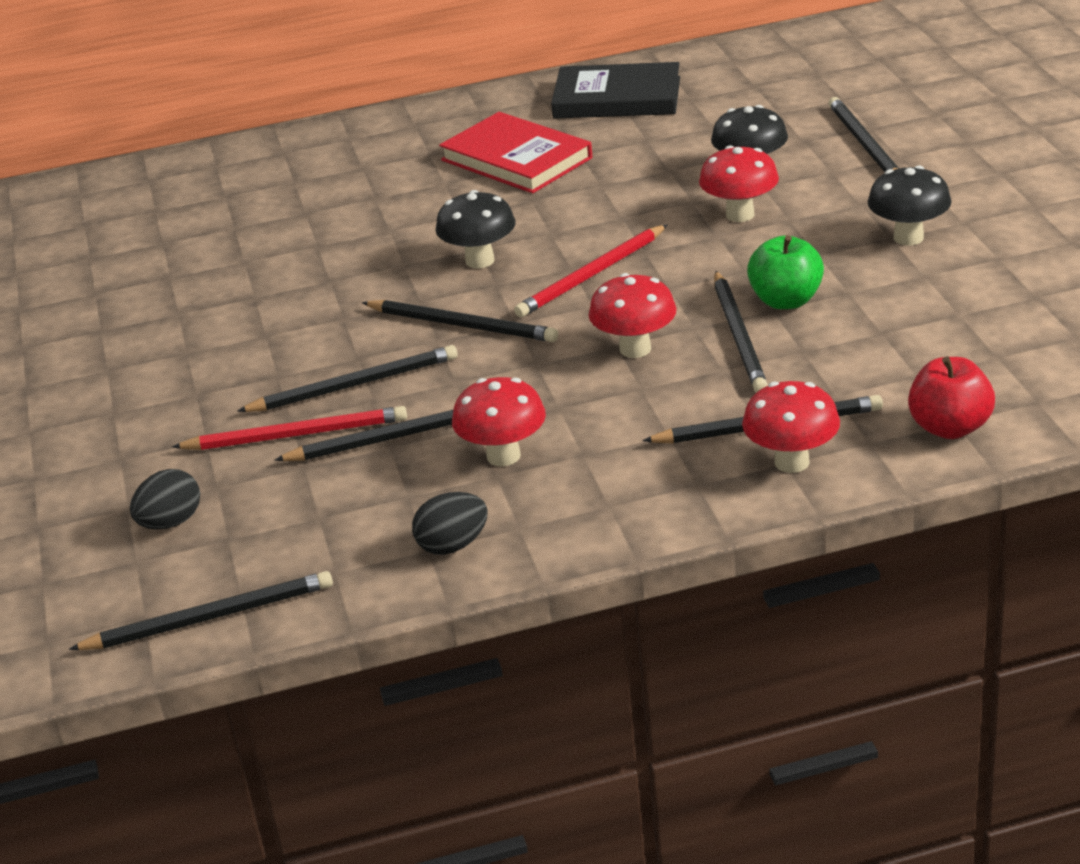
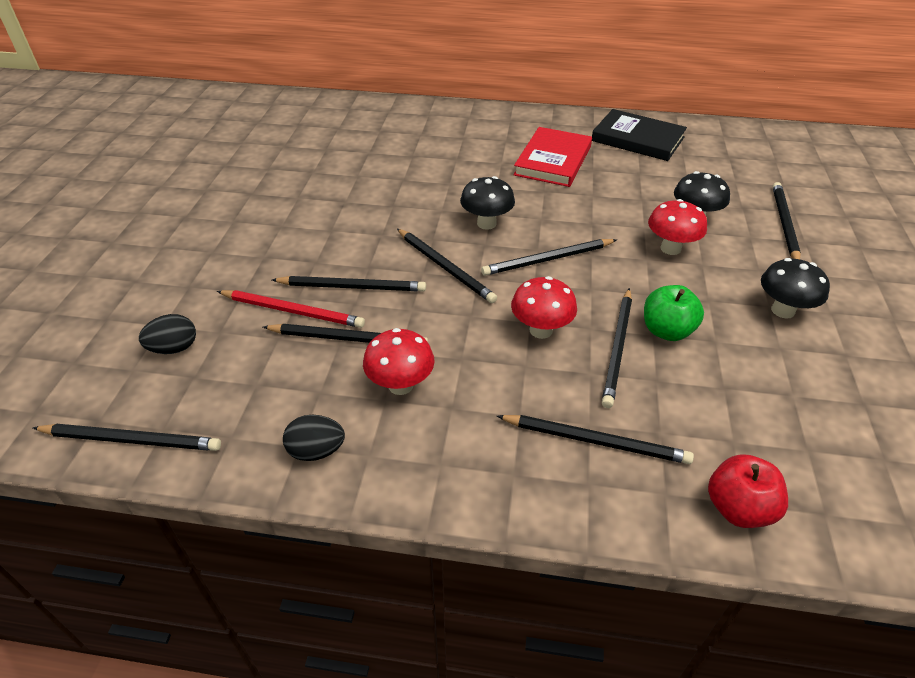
camera: 20 degrees right, 10 degrees up
red book [439,112,592,193] -> red book turned 45 degrees clockwise [513,127,592,187]
red pencil [514,224,668,317] -> black pencil [481,239,616,276]
red mushroom [742,381,840,473] -> none

